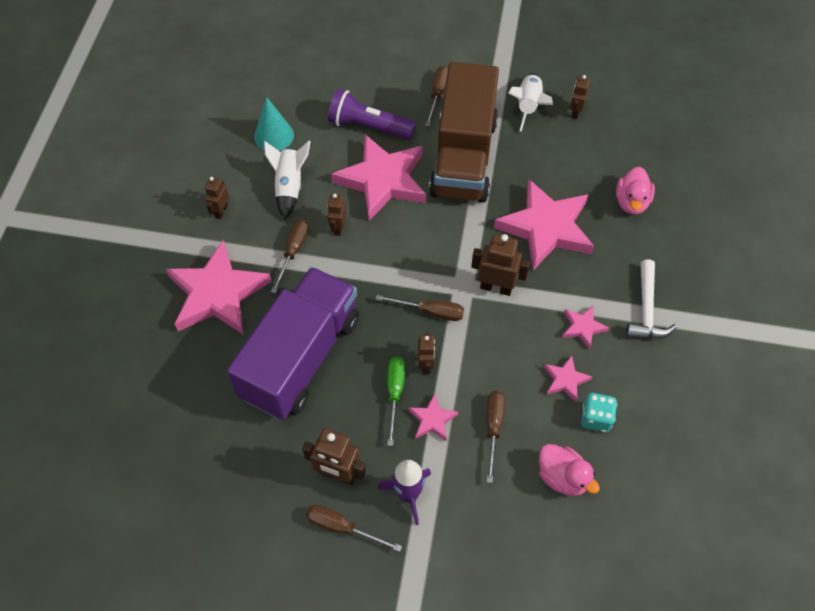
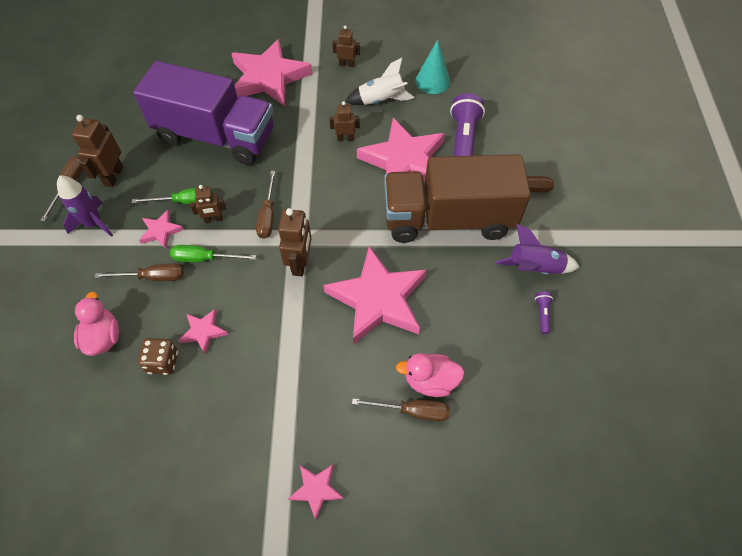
camera: 80 degrees right, 0 degrees up
brown screwdriver [271,220,309,293] -> brown screwdriver moved to [352,398,450,421]
white rocket [508,73,553,132] -> purple rocket [496,224,580,274]
pink duck [539,444,600,496] -> pink duck turned 135 degrees clockwise [74,292,119,356]
pink star [562,306,609,350] -> pink star moved to [288,465,344,520]
brown robot [570,75,590,119] -> purple flashlight [535,292,553,334]
turquoise dice [581,393,617,432] -> brown dice [138,338,178,375]
white hammer [626,259,677,339] -> none
none -> green screwdriver [170,245,256,262]

